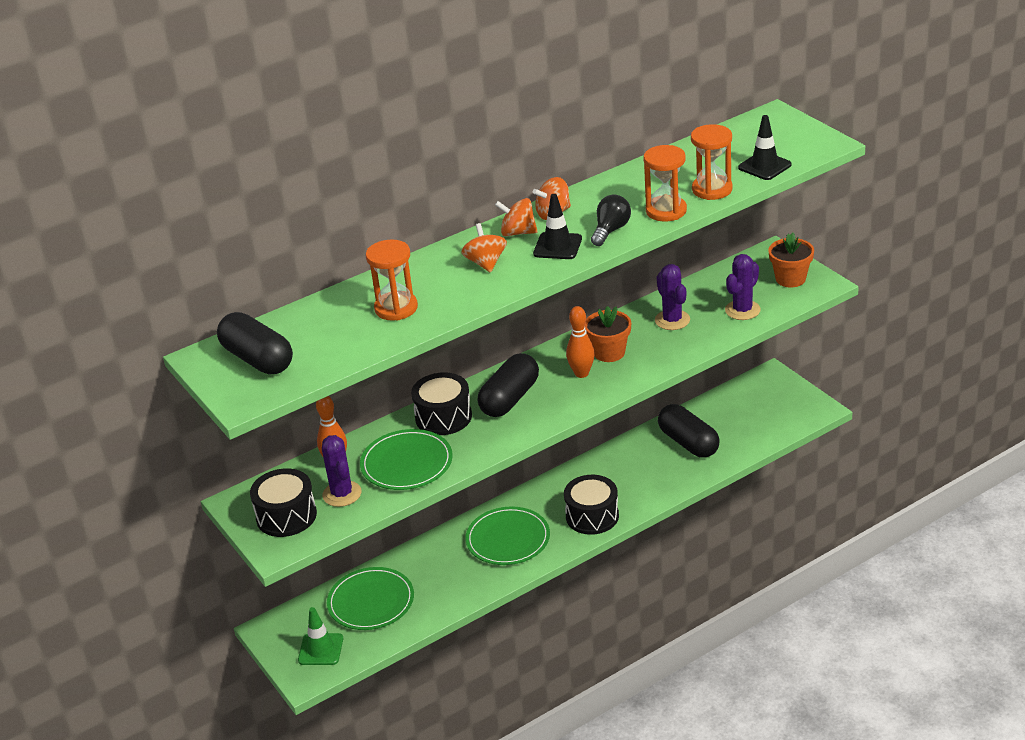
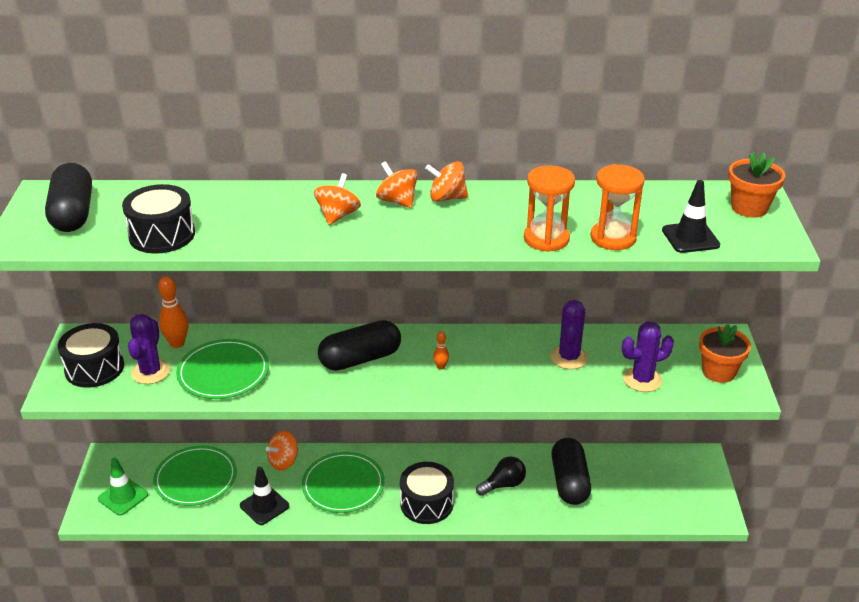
camera: 30 degrees right, 0 degrees up
orange hourglass [366,240,418,321] -> none
black drum [411,372,472,435] -> black drum moved to [122,184,195,254]
black traffic cone [533,194,582,259] -> black traffic cone moved to [240,467,289,525]
orange bowling pin [566,306,595,378] -> orange bowling pin [433,331,449,370], size x0.53
orange flower pot [585,306,631,362] -> orange flower pot moved to [728,151,785,218]
black light bulb [591,195,631,246] -> black light bulb moved to [476,456,526,496]
none -> orange spinning top [266,431,298,470]

